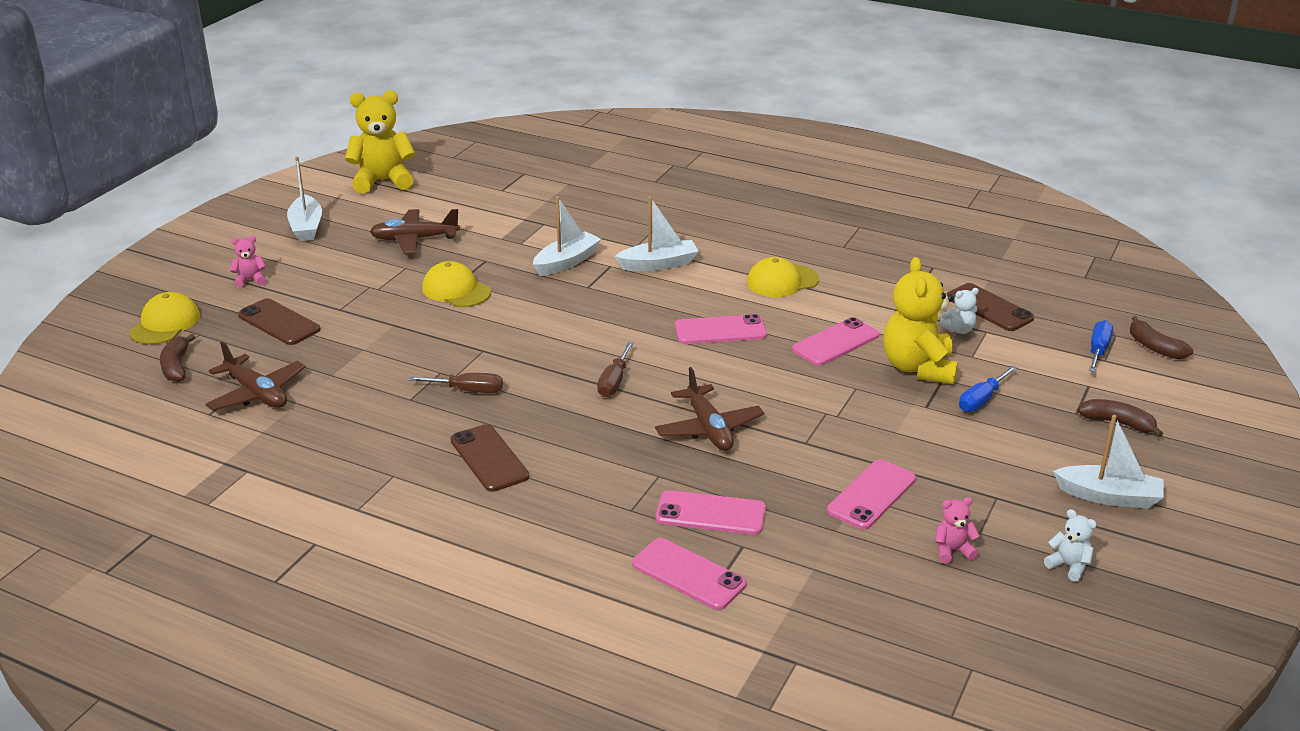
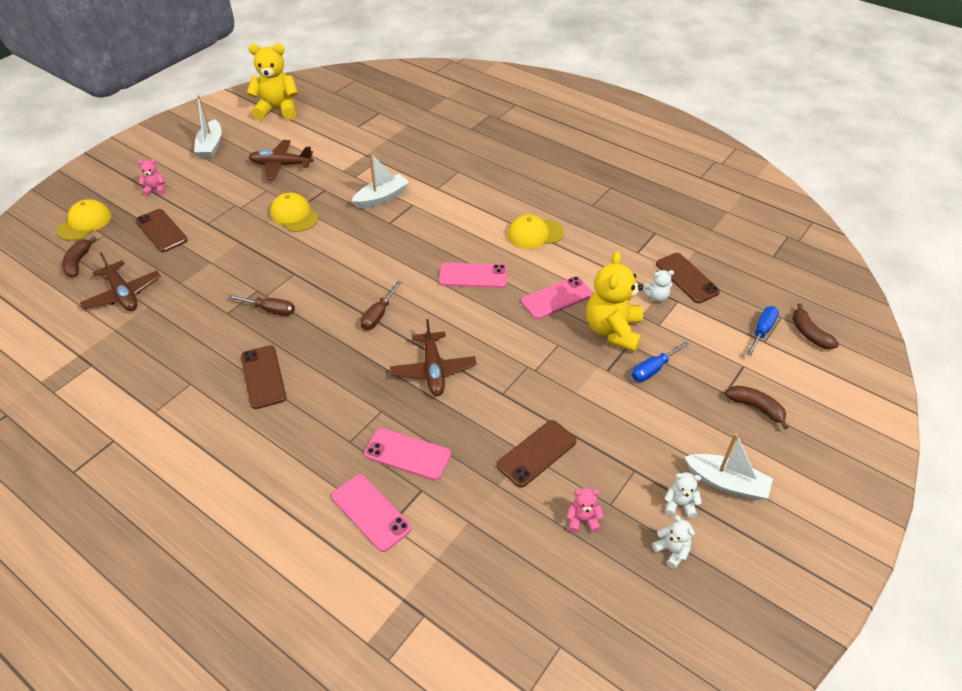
camera: 10 degrees right, 15 degrees up
white boat [615,197,699,271] -> none
pink phone [827,459,916,529] -> brown phone [497,420,576,488]
none -> white teddy bear [664,472,702,518]

